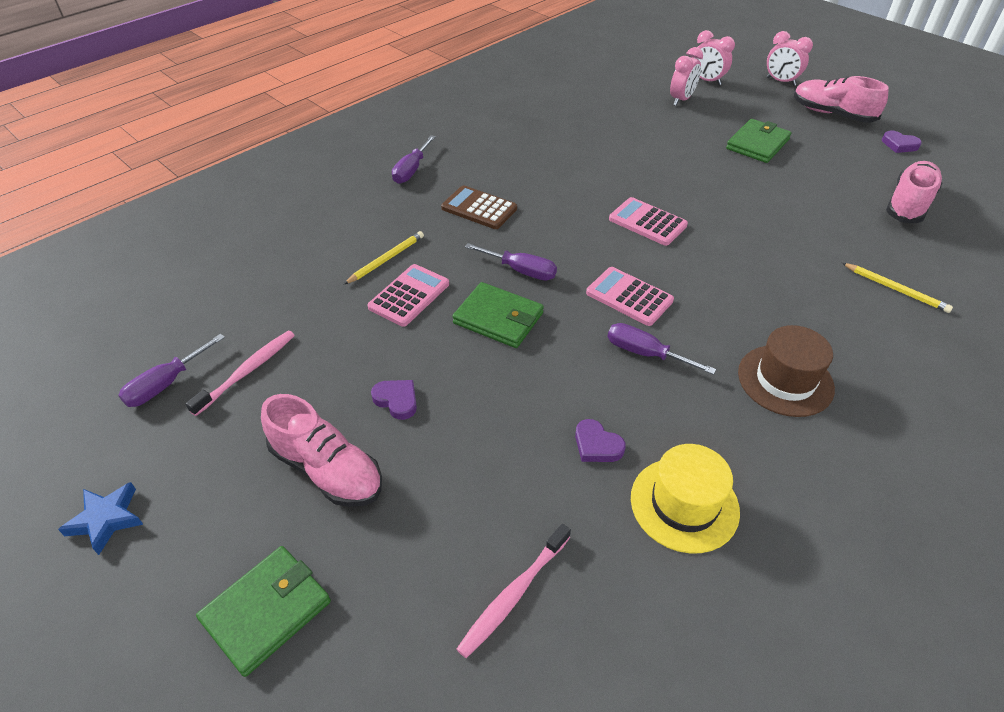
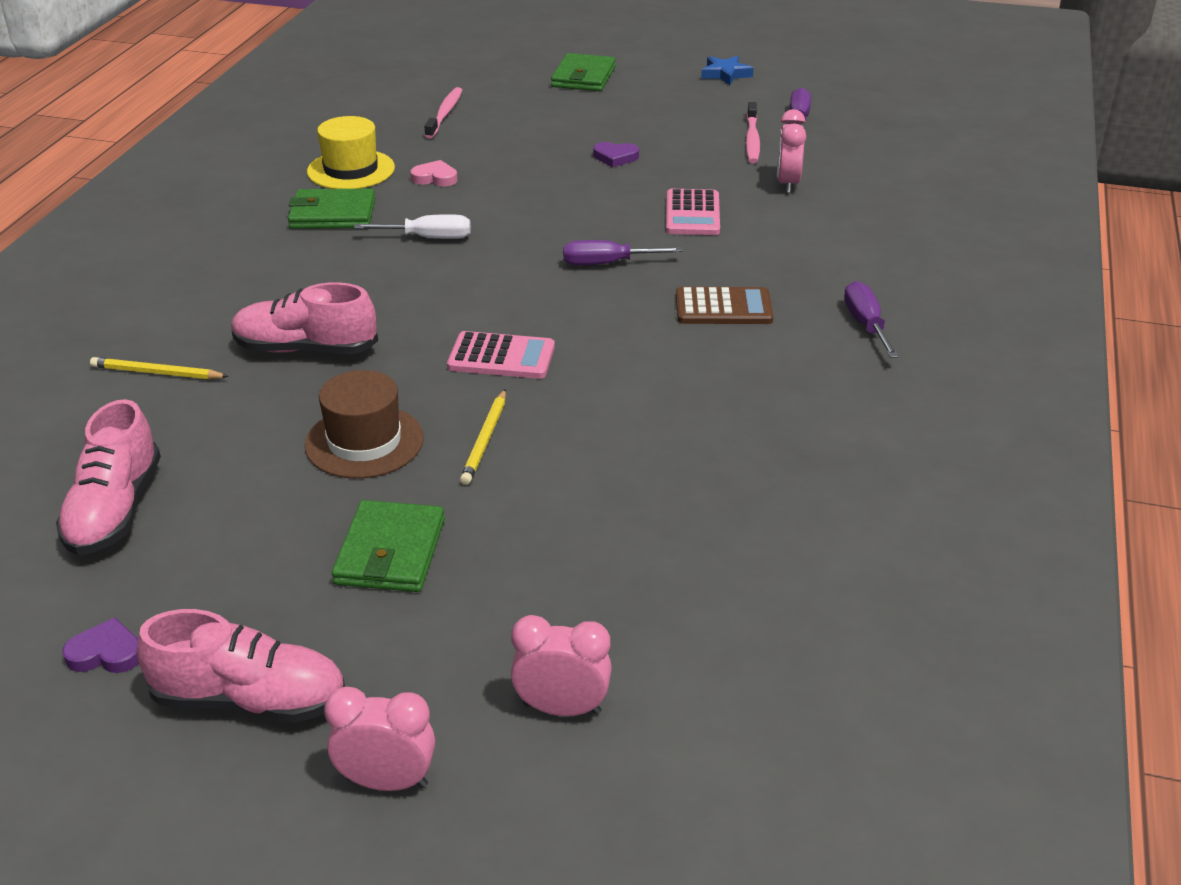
camera: 150 degrees right, 10 degrees down
pink shoe [261,394,382,507] -> pink shoe moved to [231,282,378,354]
yellow pencil [344,231,424,284] -> yellow pencil moved to [460,389,506,485]
green wallet [452,282,544,348] -> green wallet moved to [288,189,375,229]
purple heart [575,419,626,462] -> pink heart [410,160,458,186]
pink calculator [586,267,674,326] -> none
purple screwdriver [608,323,716,375] -> white screwdriver [354,214,471,239]
pink clock [670,47,703,106] -> pink clock moved to [777,109,806,193]
brown hat [738,325,835,417] -> brown hat moved to [305,370,424,479]

